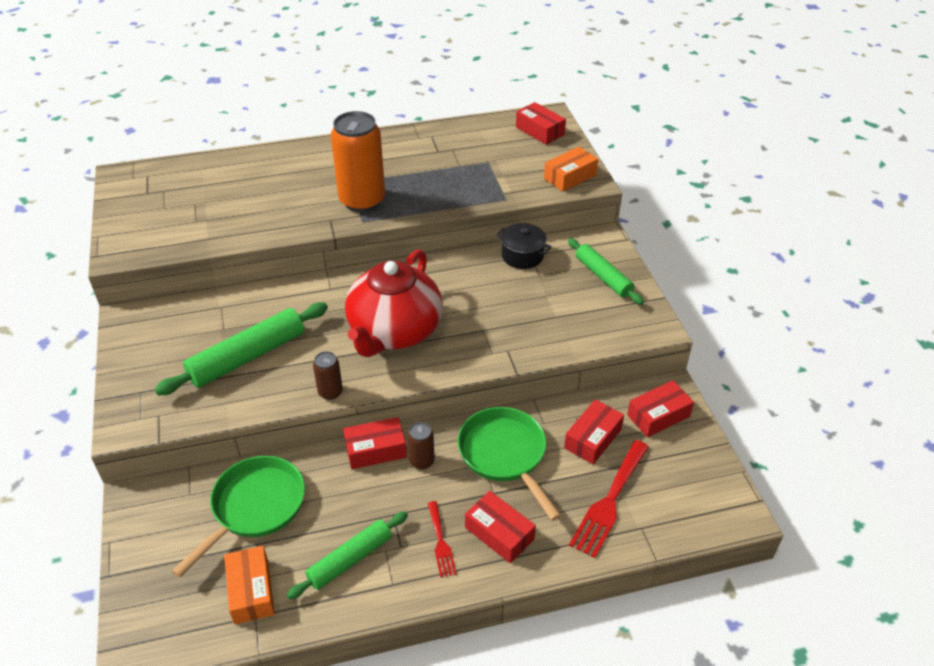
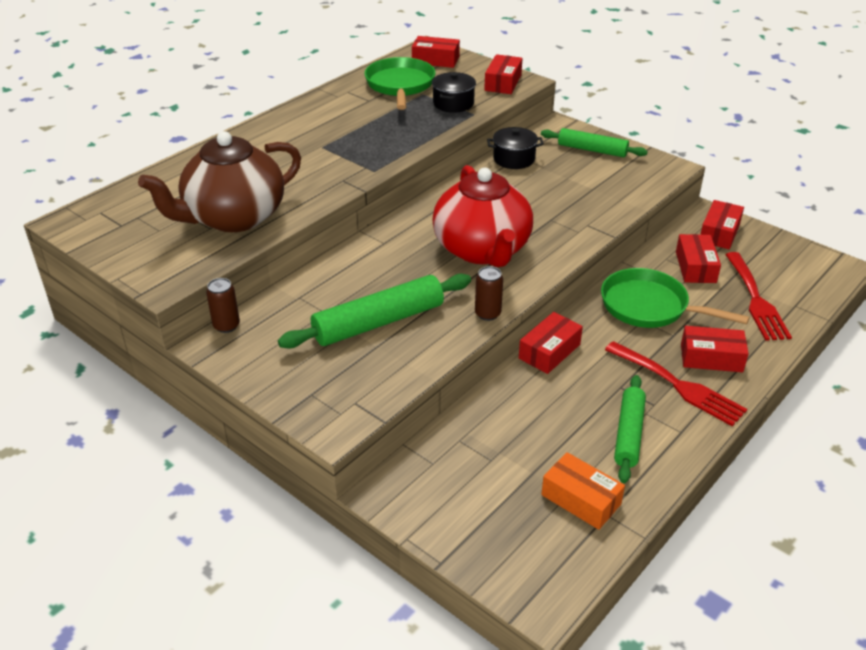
camera: 35 degrees left, 5 degrees down
green rolling pin [154,302,328,396] -> green rolling pin turned 45 degrees clockwise [278,274,471,349]
green pan [172,456,305,577] -> green pan moved to [364,57,436,110]
orange can [331,111,385,212] -> none
brown can [407,422,435,470] -> brown can moved to [206,278,240,333]
red fork [428,501,456,577] -> red fork [605,341,747,426], size x1.80
orange box [544,147,598,192] -> red box [484,54,522,94]
none -> brown teapot [138,131,301,232]
none -> black pot [432,72,476,113]

